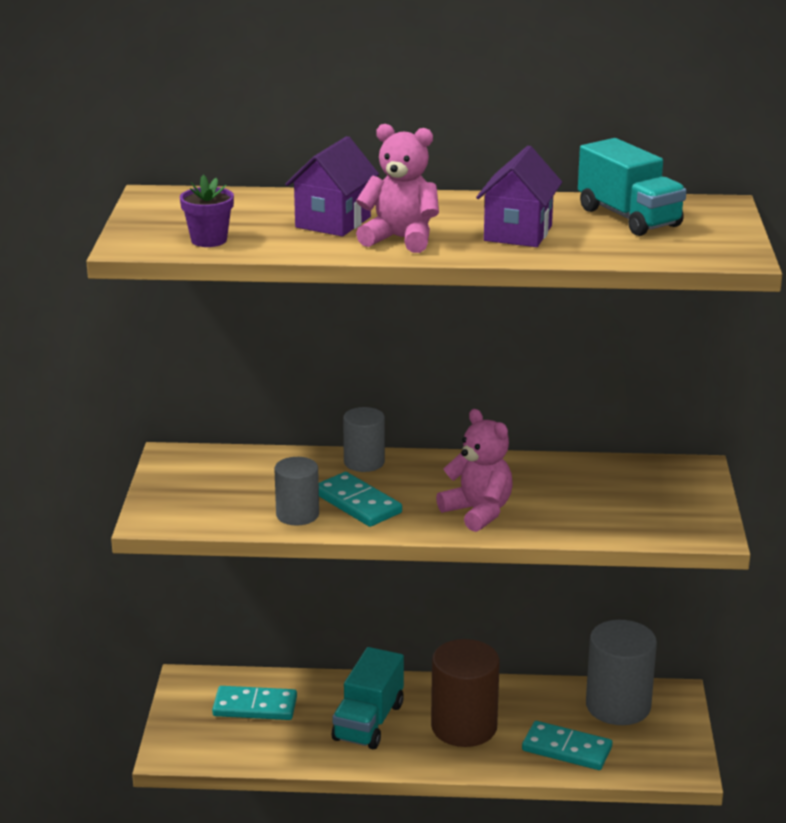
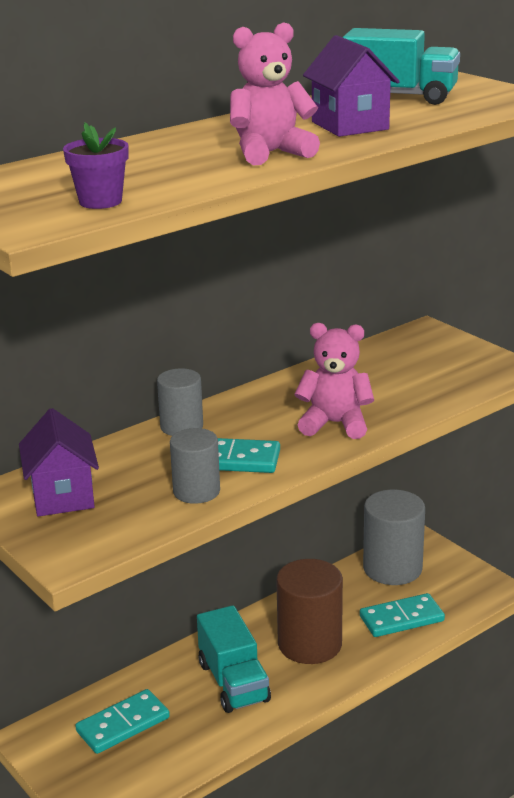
camera: 40 degrees left, 0 degrees up
purple house [285,136,379,237] -> purple house moved to [19,408,99,517]

